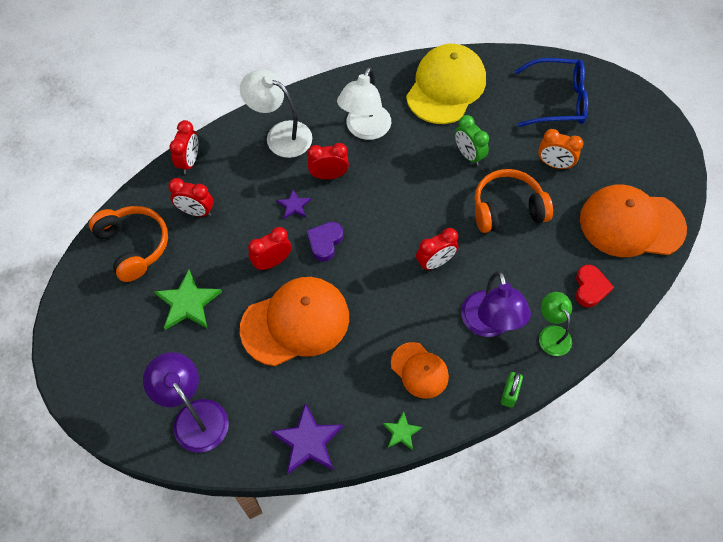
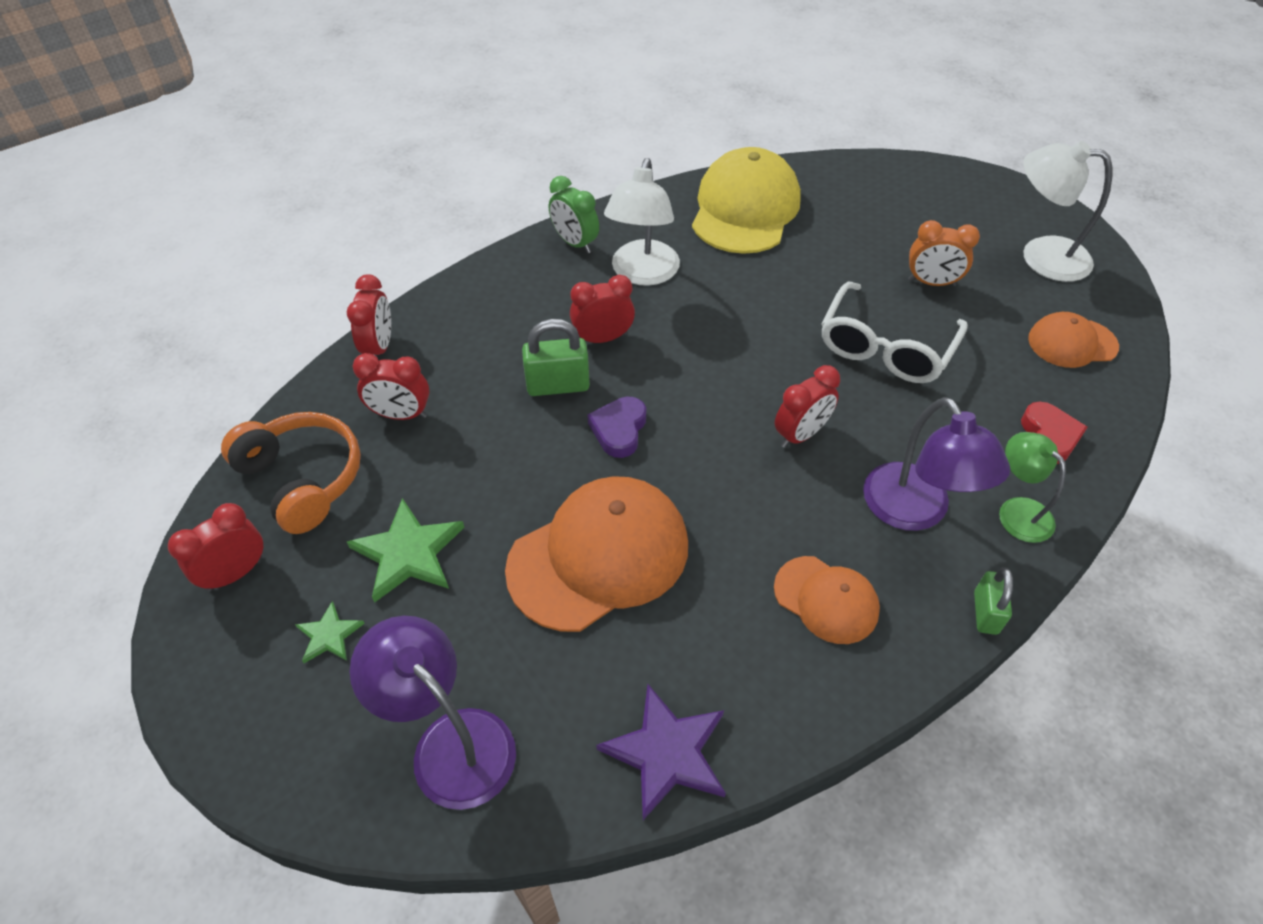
camera: 10 degrees left, 10 degrees down
white lamp [240,70,312,158] -> white lamp moved to [1023,141,1112,282]
red clock [248,227,291,271] -> red clock moved to [168,503,264,592]
purple star [276,189,311,219] -> green padlock [522,319,590,396]
green star [383,411,422,450] -> green star moved to [295,601,365,663]
green clock [455,115,489,166] -> green clock moved to [549,176,599,253]
orange headphones [475,169,553,233] -> white glasses [822,282,968,383]
blue glasses [515,58,588,127] -> none
orange cap [580,184,687,257] -> orange cap [1028,312,1119,368], size x0.55

